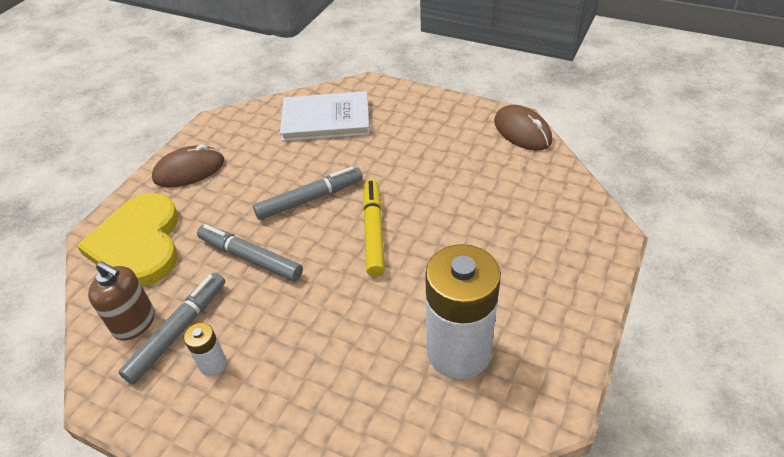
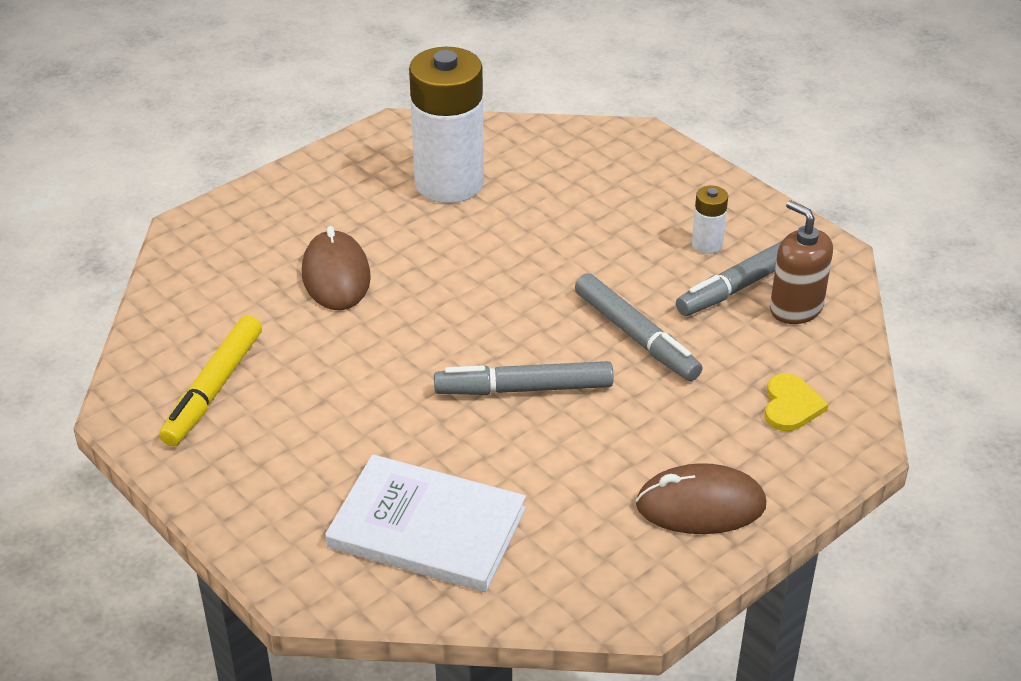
camera: 160 degrees left, 5 degrees down
yellow heart [77,193,179,286] -> yellow heart [765,373,829,431], size x0.43
yellow marker [363,180,385,277] -> yellow marker moved to [159,315,262,447]
brown mouse [494,105,552,151] -> brown mouse moved to [302,226,371,310]

